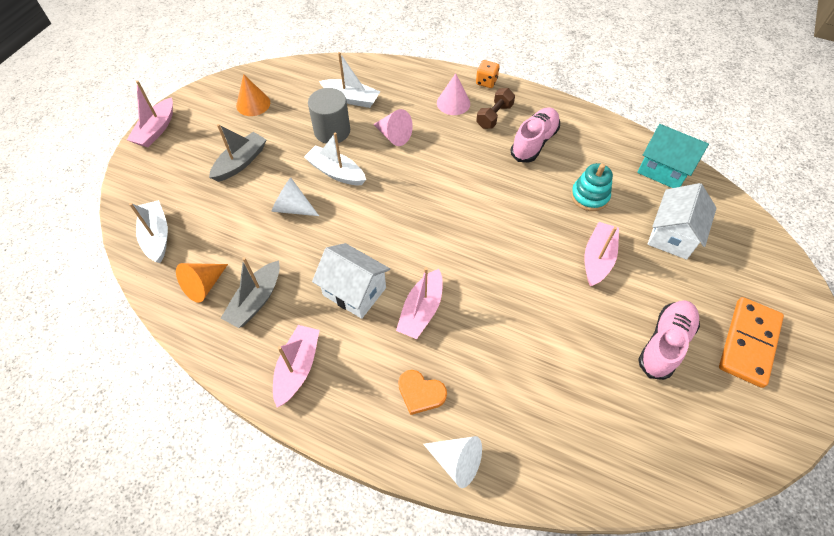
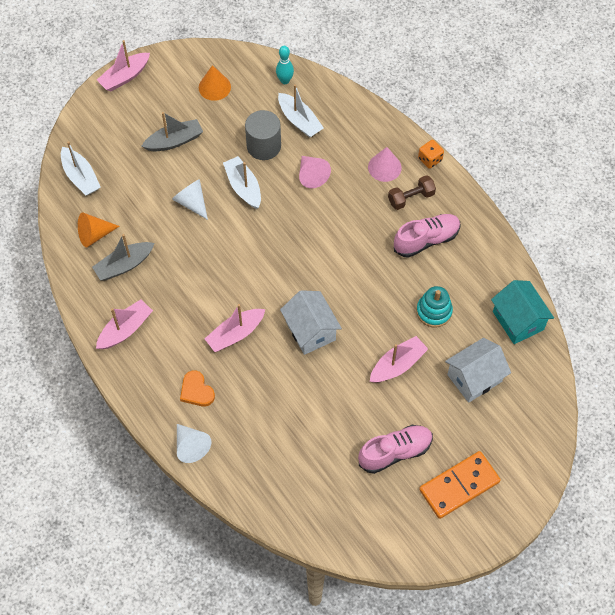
camera: 30 degrees right, 5 degrees up
white boat [129,200,168,263] -> white boat turned 135 degrees clockwise [61,141,101,195]
white house [312,243,390,319] -> white house moved to [280,290,342,355]
none -> turquoise bowling pin [276,46,294,84]

